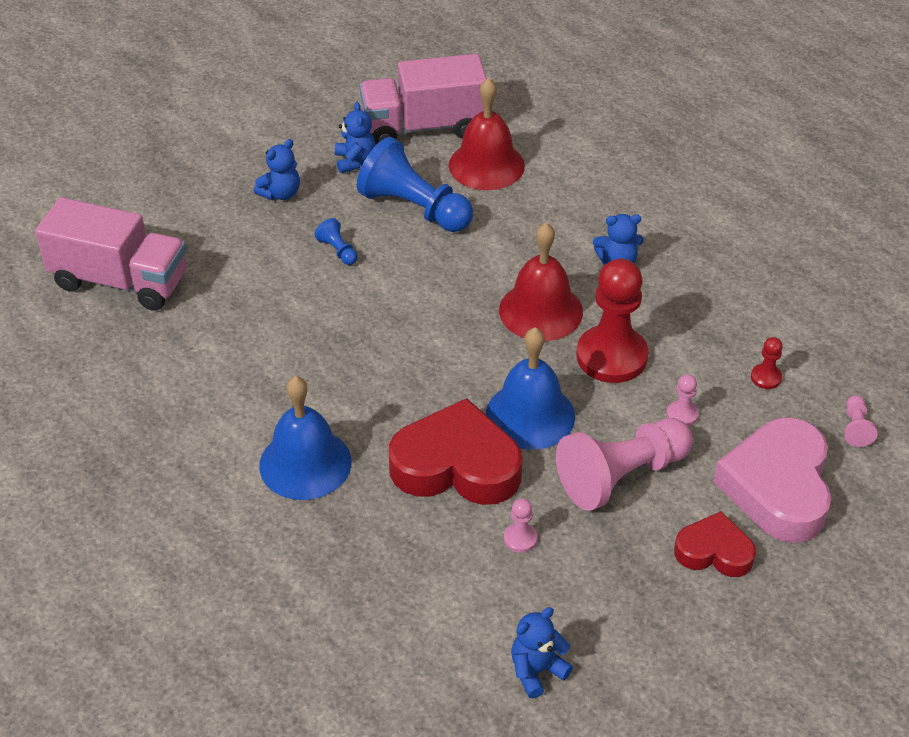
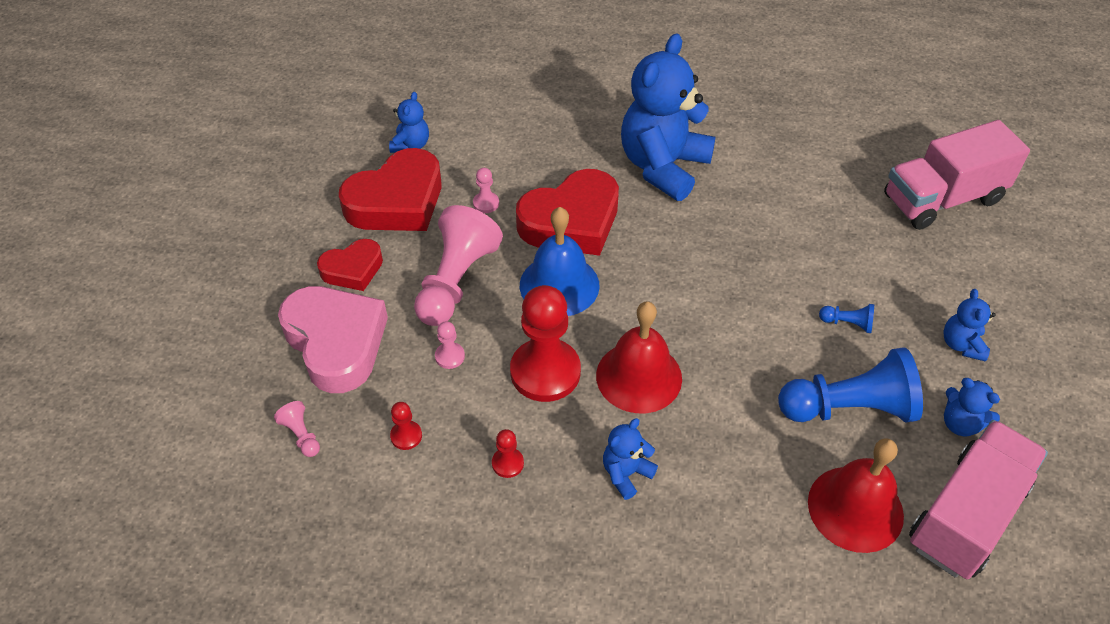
camera: 140 degrees right, 5 degrees up
blue bell [259,376,352,500] -> blue teddy bear [621,33,716,201]
none -> red heart [339,148,442,231]
none -> red pawn [492,429,524,478]

